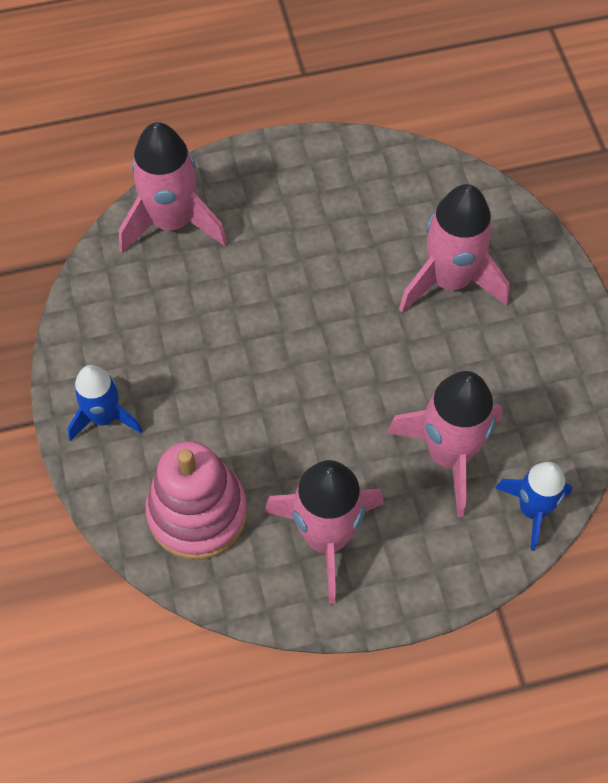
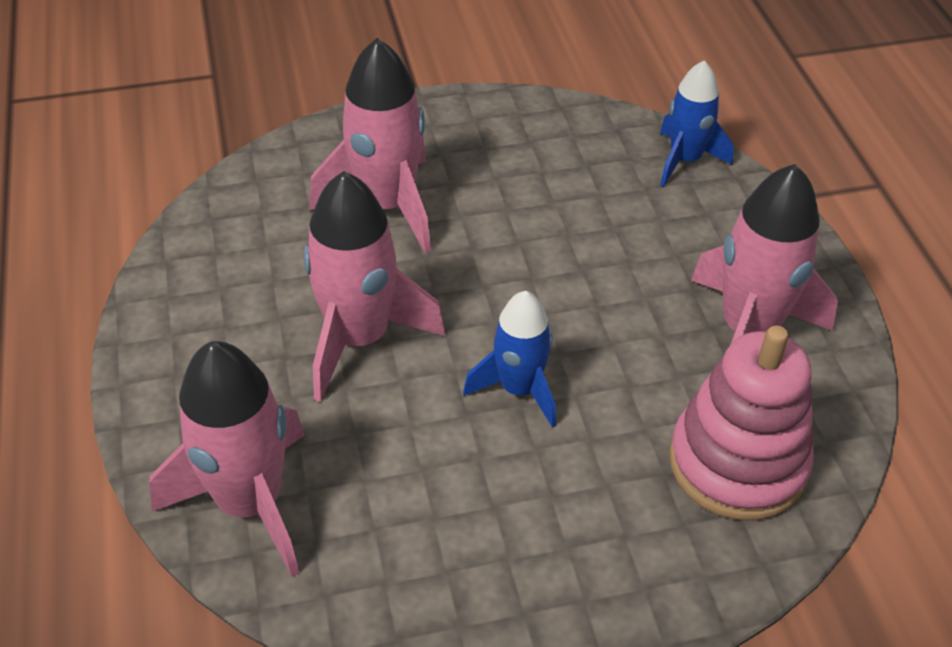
camera: 90 degrees left, 15 degrees down
blue rocket [67,365,143,441] -> blue rocket moved to [463,291,556,428]
pink rocket [387,371,503,517] -> pink rocket moved to [303,171,445,402]

